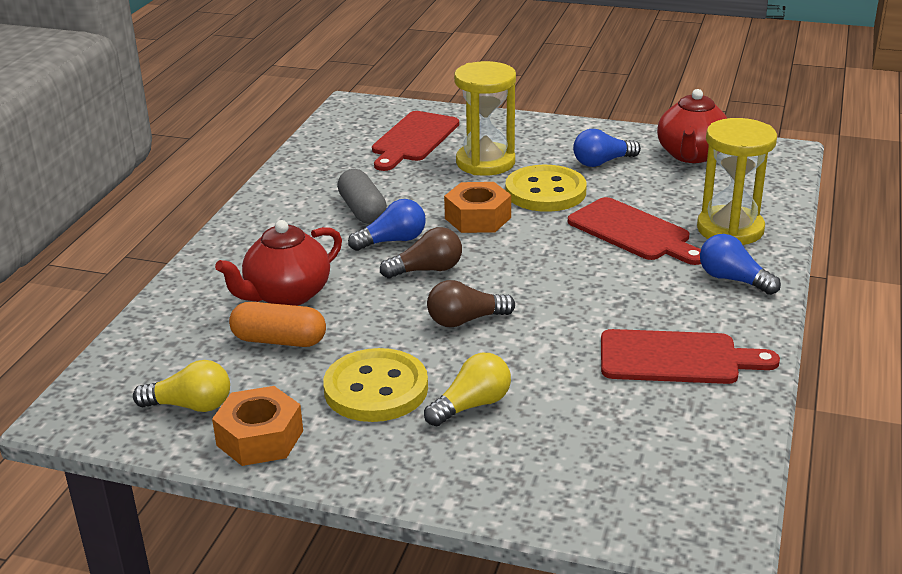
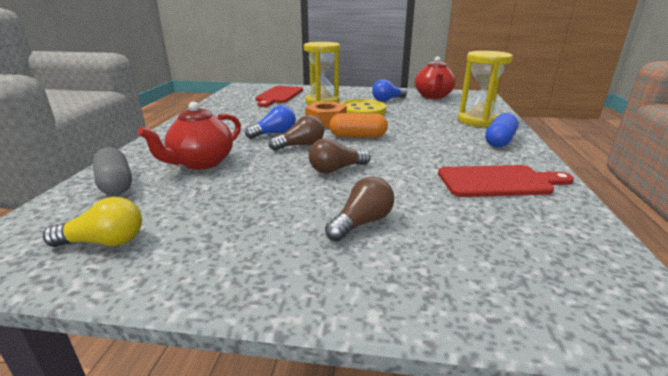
camera: 10 degrees left, 5 degrees down
orange nut [212,386,303,466] -> none
orange capsule [229,302,326,347] -> orange capsule moved to [329,113,388,138]
yellow button [323,348,428,422] -> none
grey capsule [337,169,387,224] -> grey capsule moved to [92,147,132,195]
yellow light bulb [424,353,511,426] -> brown light bulb [325,177,394,241]
red cutting board [568,197,701,265] -> none
blue light bulb [700,234,781,295] -> blue capsule [485,113,518,147]

